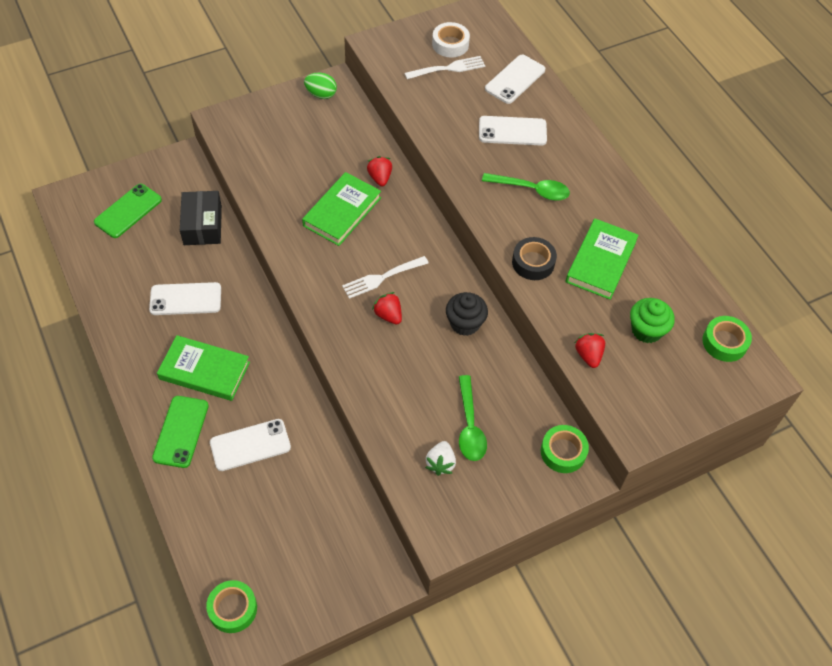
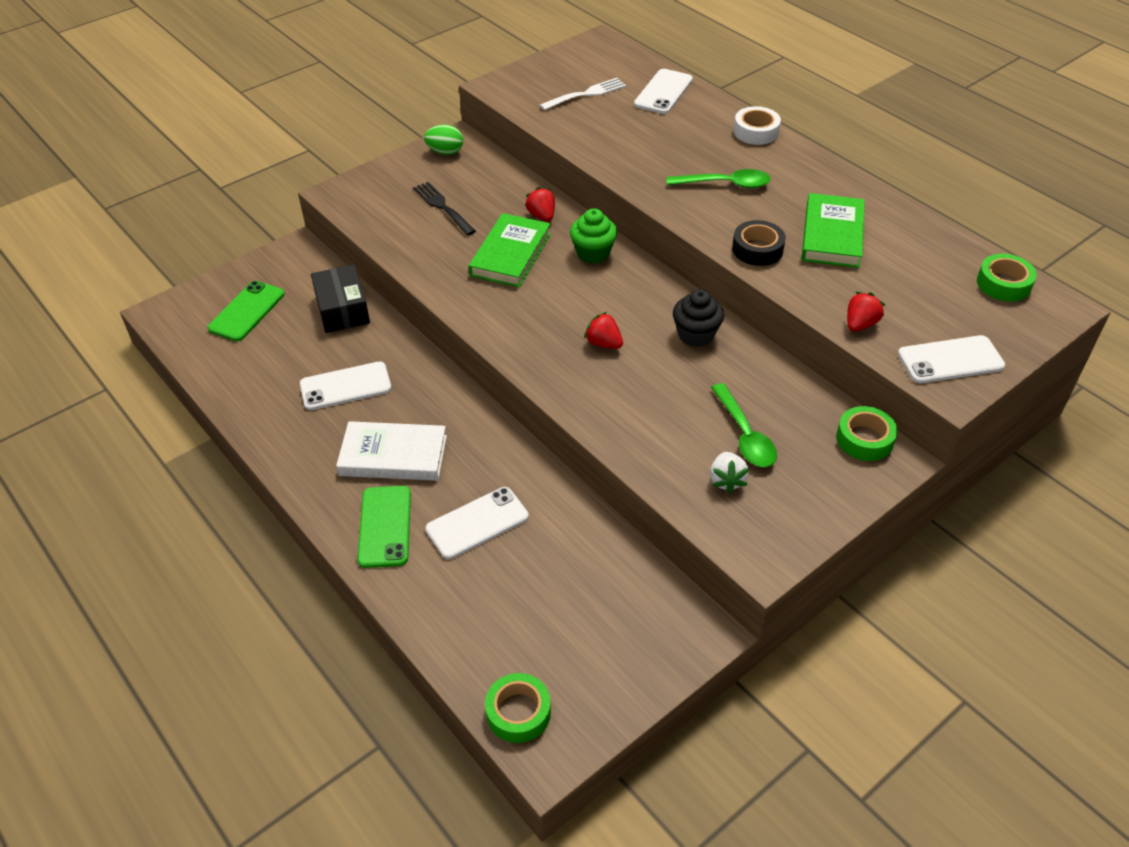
camera: 10 degrees left, 10 degrees down
green book [157,335,250,401] -> white book [336,421,447,481]
white fork [342,256,428,299] -> none
white tape [432,22,470,57] -> white tape moved to [734,106,781,145]
white phone [479,116,547,146] -> white phone moved to [898,335,1005,383]
red strawberry [575,333,605,368] -> red strawberry turned 60 degrees clockwise [847,292,885,332]
green cupcake [630,298,675,343] -> green cupcake moved to [570,209,617,263]
none -> black fork [413,182,476,236]

